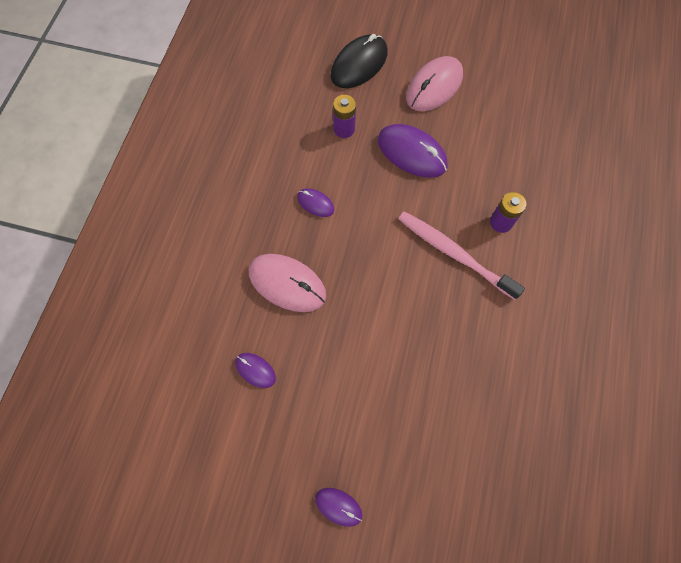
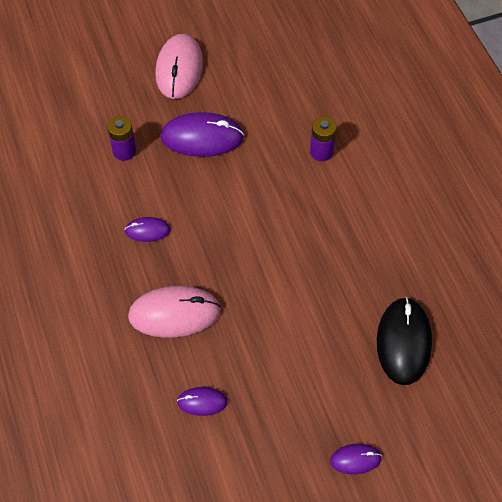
camera: 35 degrees left, 10 degrees down
black mouse [331,34,388,88] -> black mouse moved to [377,297,432,385]
pink toothbrush [398,211,525,300] -> none

